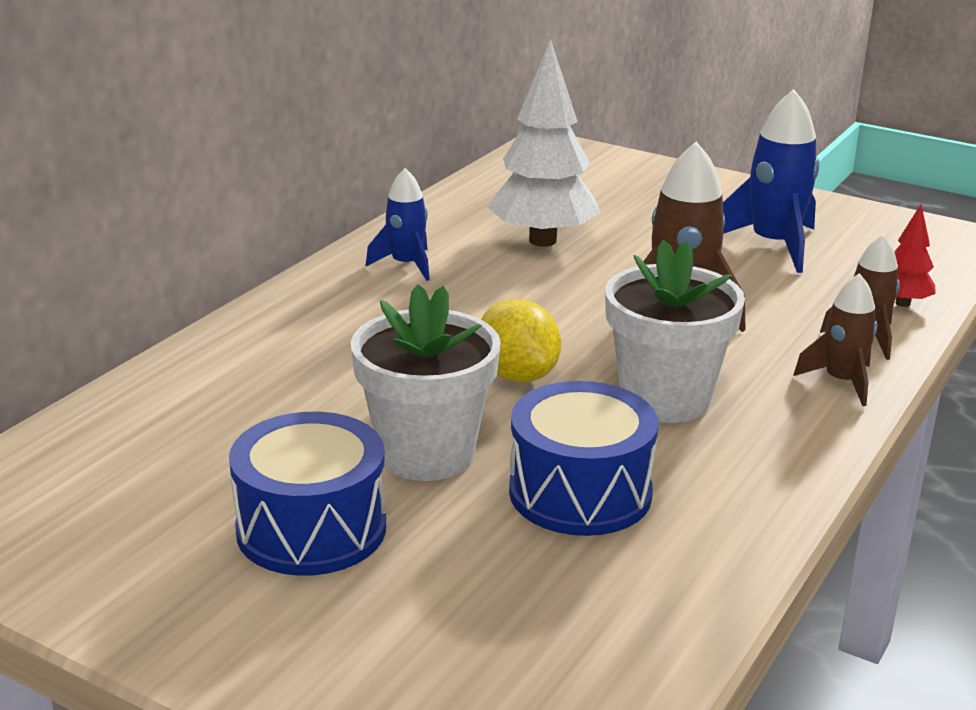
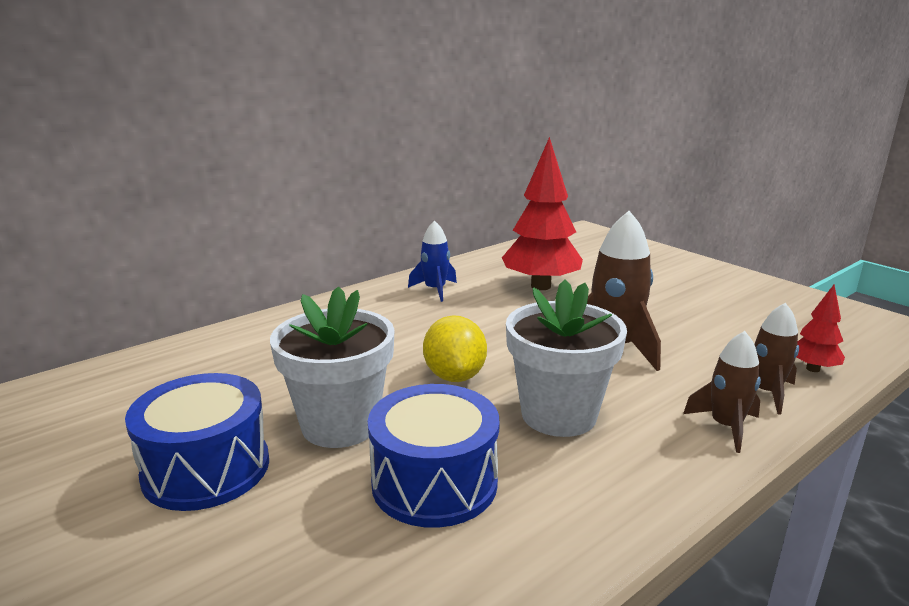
camera: 20 degrees right, 5 degrees down
white tree [487,39,601,247] -> red tree [502,137,583,290]
blue rocket [723,89,819,273] -> none

